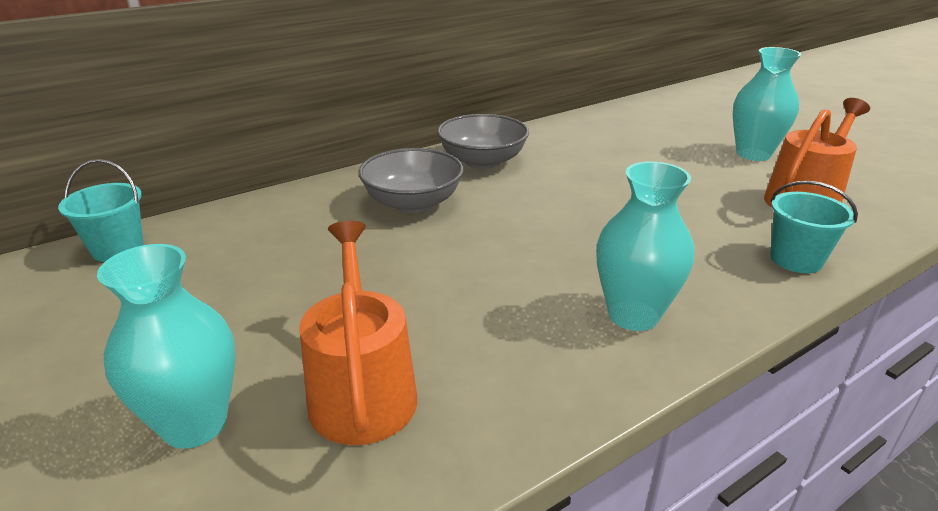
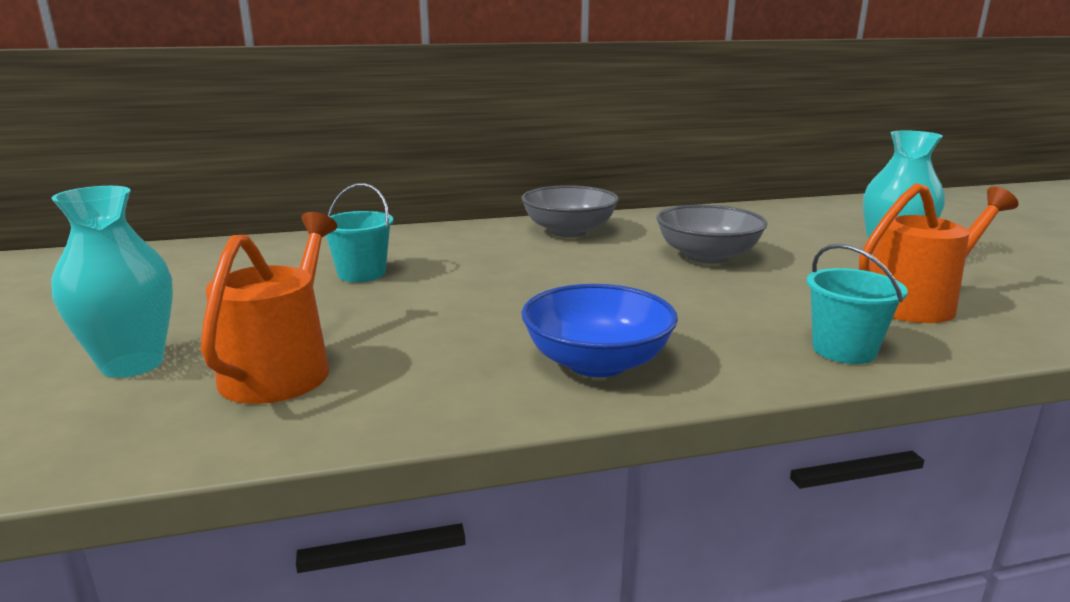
camera: 20 degrees right, 10 degrees down
turquoise bucket [58,159,143,262] -> turquoise bucket moved to [326,183,393,282]
grey bowl [358,148,464,213] -> grey bowl moved to [656,205,767,264]
turquoise vase [596,162,694,331] -> blue bowl [521,284,678,377]

